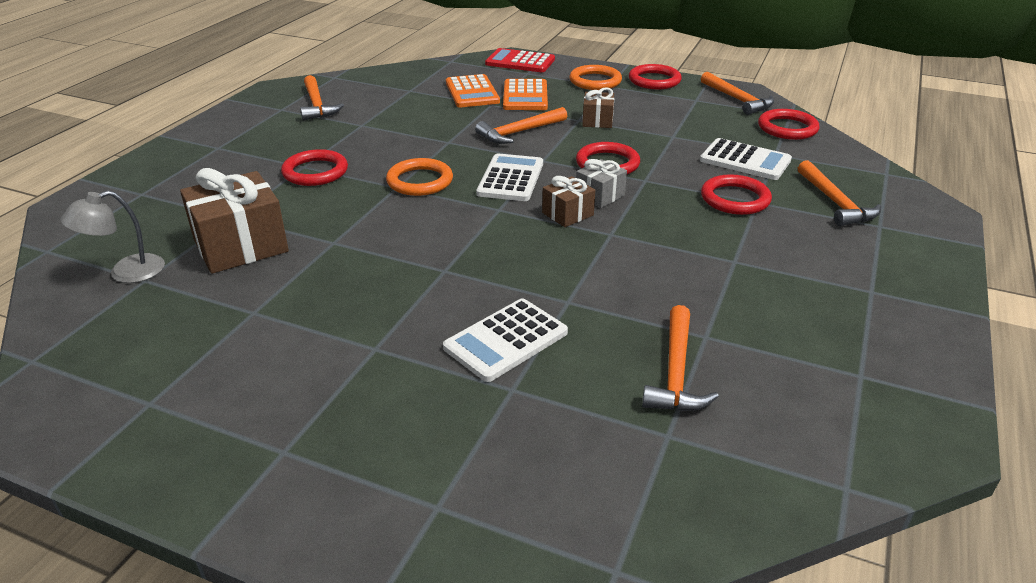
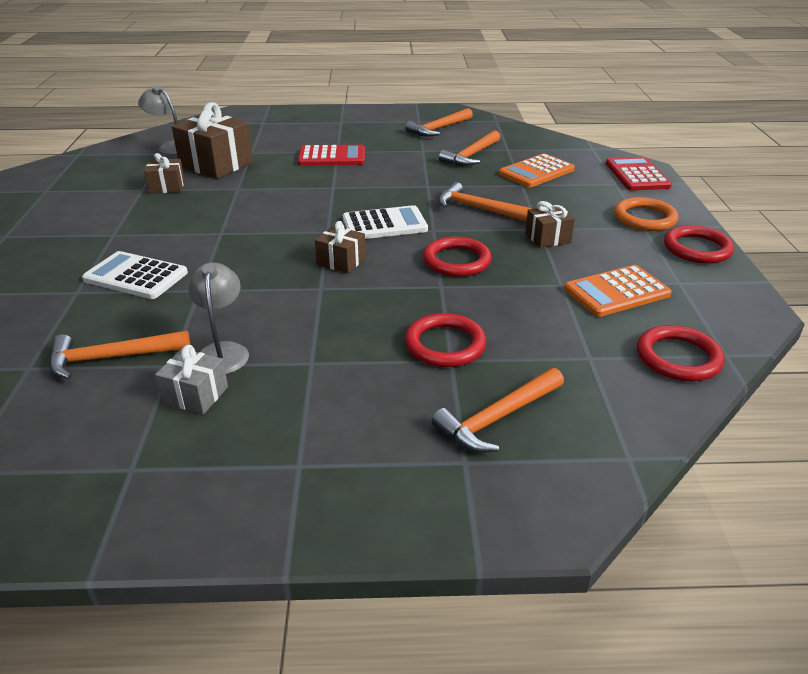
camera: 65 degrees right, 0 degrees up
red ring [281,149,348,186] -> red calculator [298,145,365,166]
orange ring [386,158,453,196] -> none
orange calculator [503,79,548,110] -> orange calculator moved to [564,265,672,317]
grey gift [576,159,627,208] -> grey gift moved to [155,345,228,414]
white calculator [700,138,792,180] -> none
orange hammer [701,72,774,115] -> orange hammer moved to [439,130,500,166]
none -> brown gift [144,153,185,194]
none -> grey lamp [188,262,249,374]

